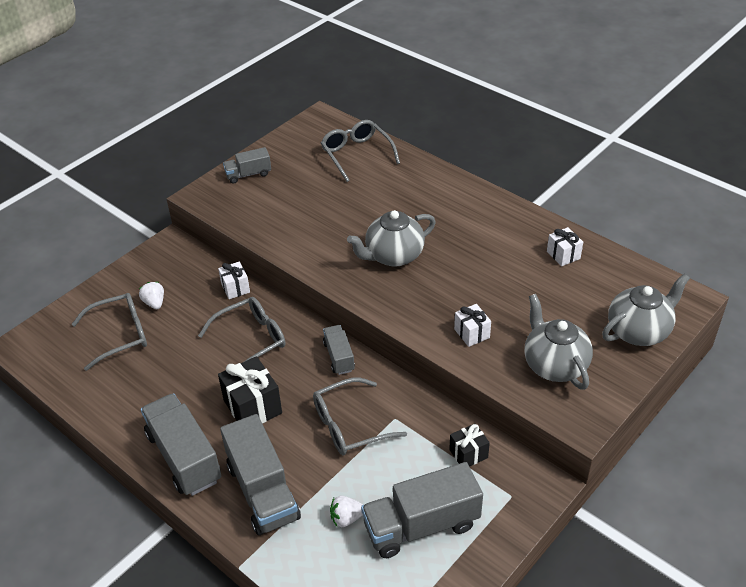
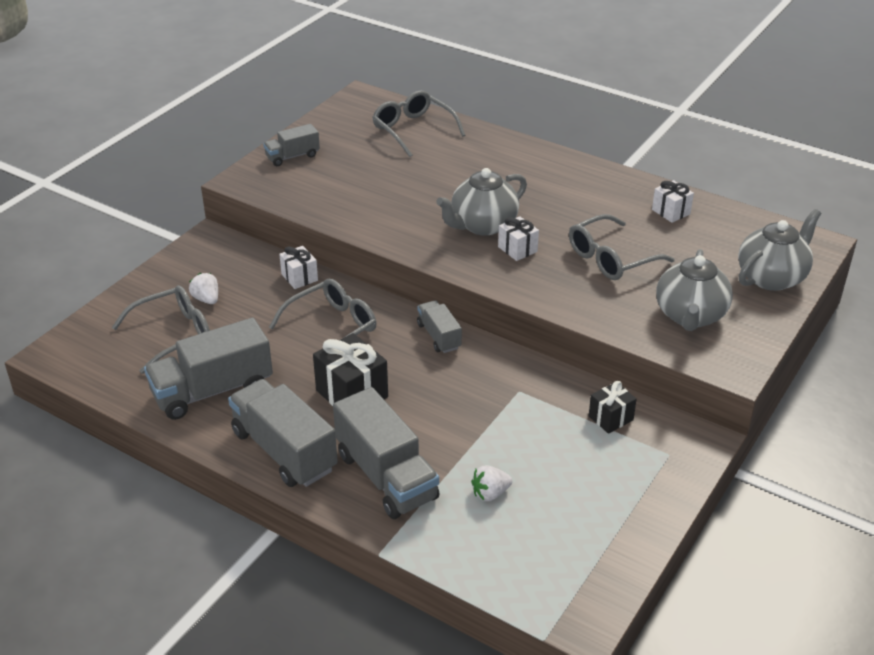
camera: 10 degrees left, 5 degrees down
grey glasses [313,378,407,455] -> grey glasses moved to [569,214,675,280]
grey truck [361,462,483,558] -> grey truck moved to [144,317,273,420]
white gift [454,304,491,347] -> white gift moved to [498,216,539,261]
grey teapot [524,294,593,390] -> grey teapot turned 135 degrees counterclockwise [656,249,733,331]

